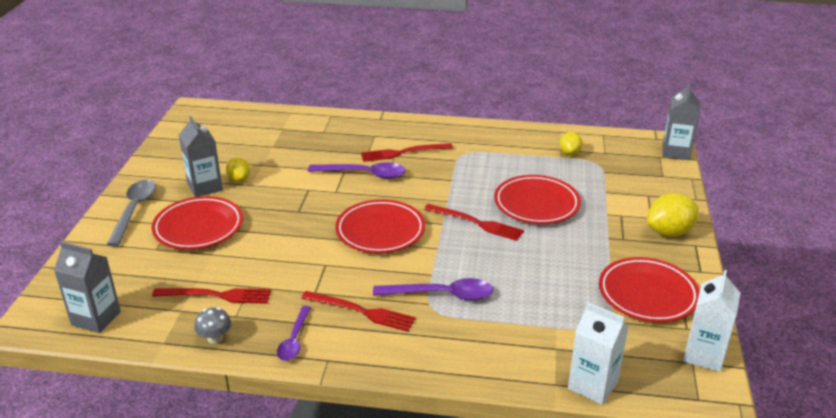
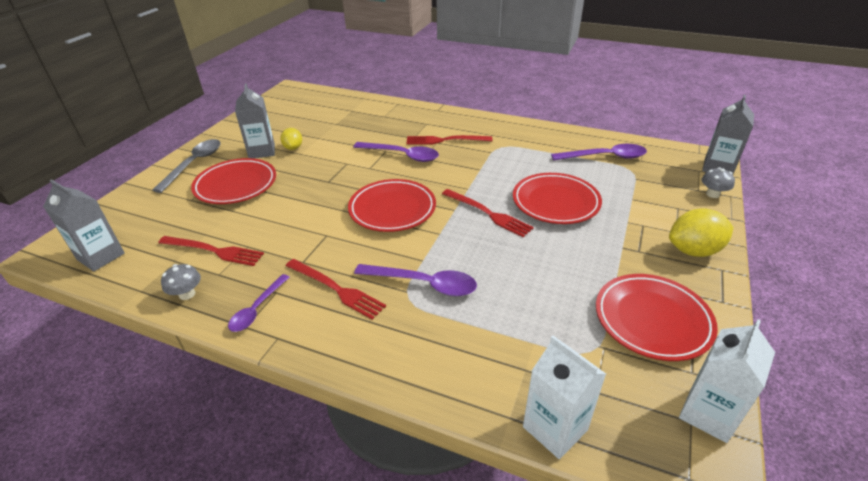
camera: 15 degrees right, 5 degrees up
yellow lemon [560,132,583,155] -> purple spoon [551,144,647,161]
none -> grey mushroom [701,167,735,198]

